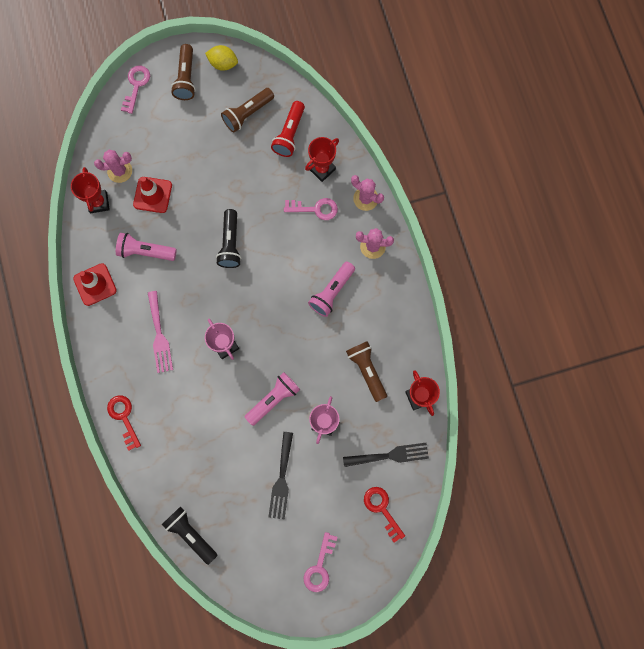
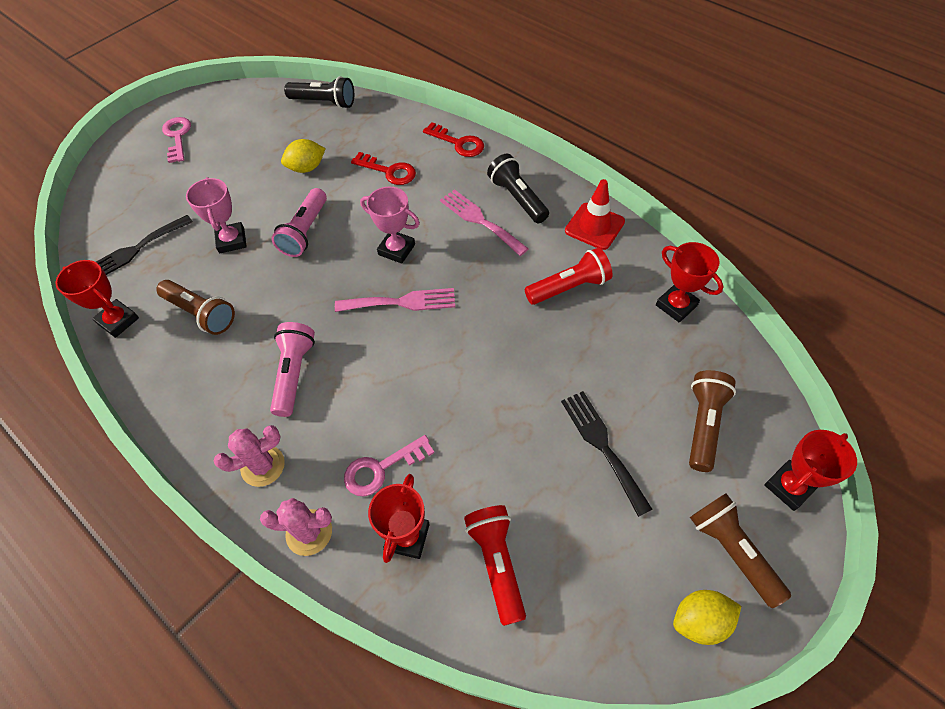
camera: 150 degrees right, 20 degrees down
pink cactus [94,150,132,183] -> none
pink flashlight [116,233,177,261] -> red flashlight [525,248,612,305]
pink key [121,66,150,114] -> red trophy [764,430,857,511]
red traffic cone [133,177,172,213] -> none
black flashlight [216,209,241,268] -> black flashlight moved to [487,154,549,223]
brown flashlight [221,88,274,132] -> brown flashlight moved to [689,370,736,472]
black fork [268,432,293,520] -> black fork moved to [561,391,653,517]
red key [364,487,405,543] -> red key moved to [351,152,416,185]
none -> yellow lemon [281,139,326,173]
none -> pink fork [335,288,455,312]

